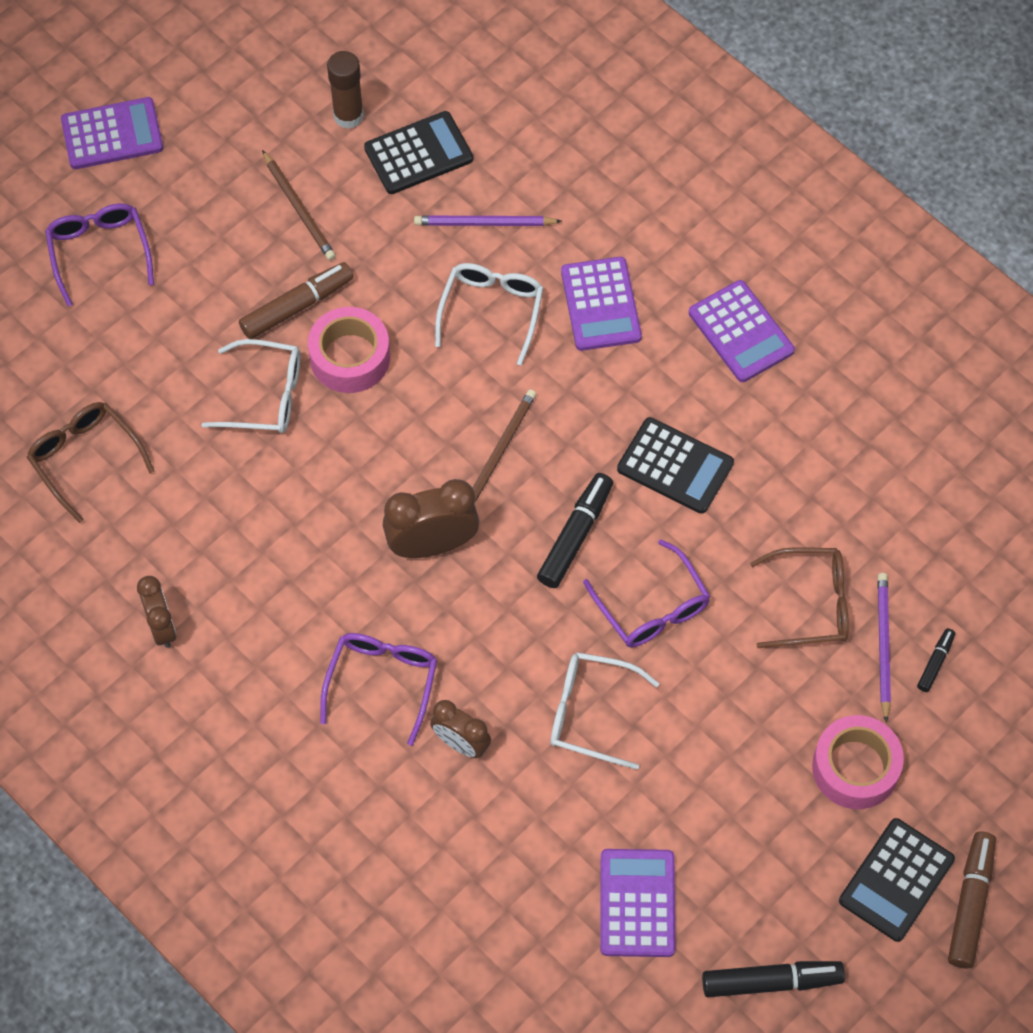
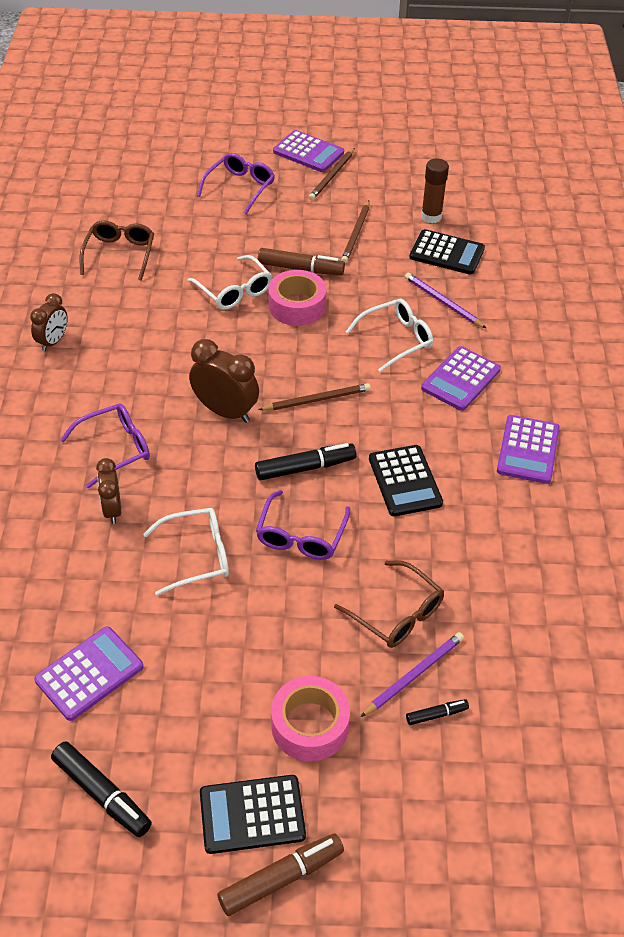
camera: 45 degrees right, 15 degrees down
white glasses [550,652,660,770] -> white glasses turned 105 degrees clockwise [143,508,229,596]
none -> brown pencil [309,148,355,200]

